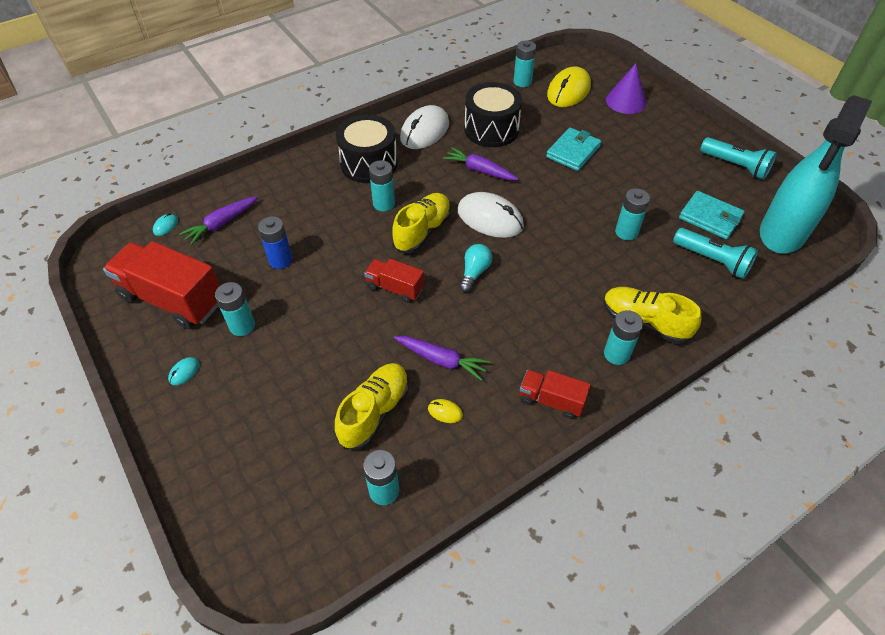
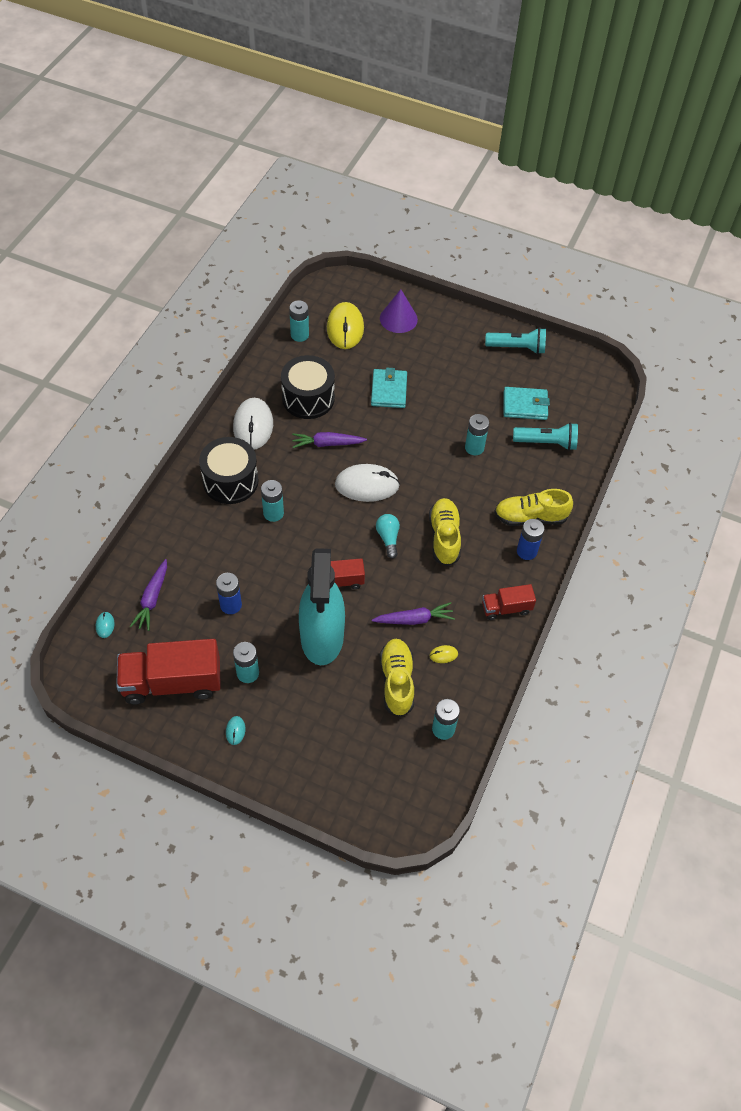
camera: 35 degrees left, 5 degrees up
yellow shoe [392,193,451,253] -> yellow shoe moved to [429,498,461,566]
turquoise battery [604,310,643,365] -> blue battery [517,519,545,560]
turquoise spray bottle [760,95,872,254] -> turquoise spray bottle moved to [299,548,345,665]

